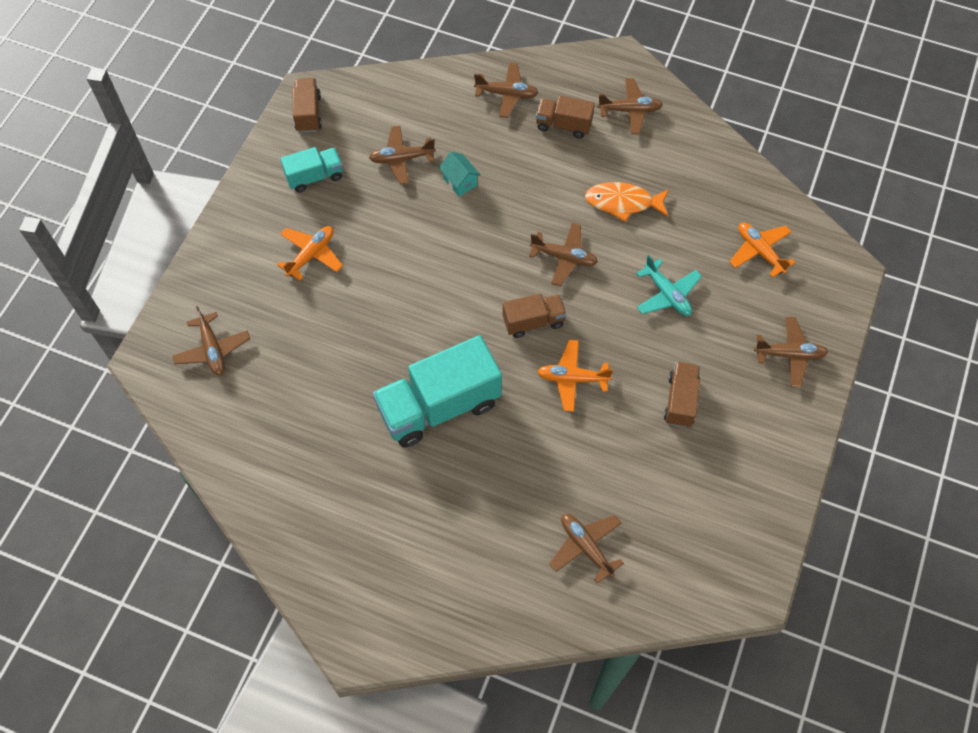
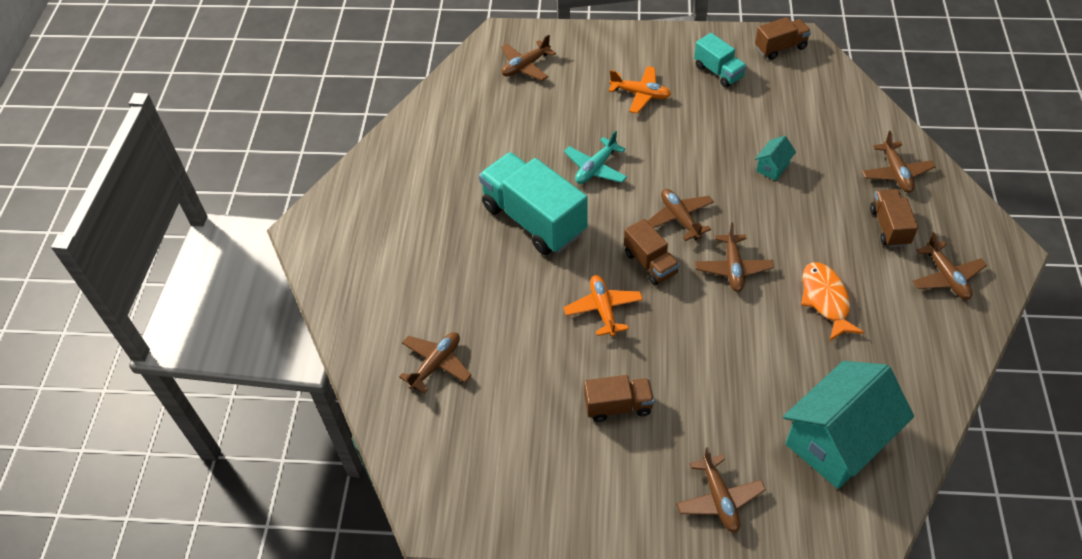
camera: 75 degrees right, 10 degrees down
brown plane [369,126,436,185] -> brown plane moved to [647,189,714,241]
turquoise plane [636,255,702,316] -> turquoise plane moved to [564,130,627,184]
orange plane [729,223,796,278] -> turquoise house [783,361,914,489]

